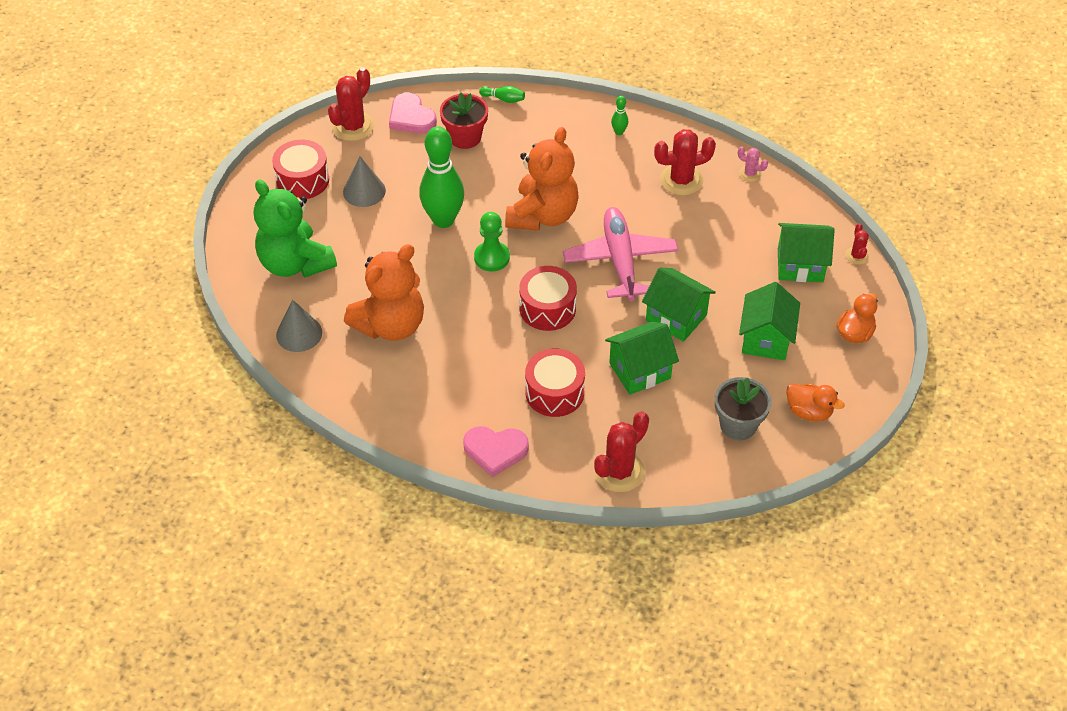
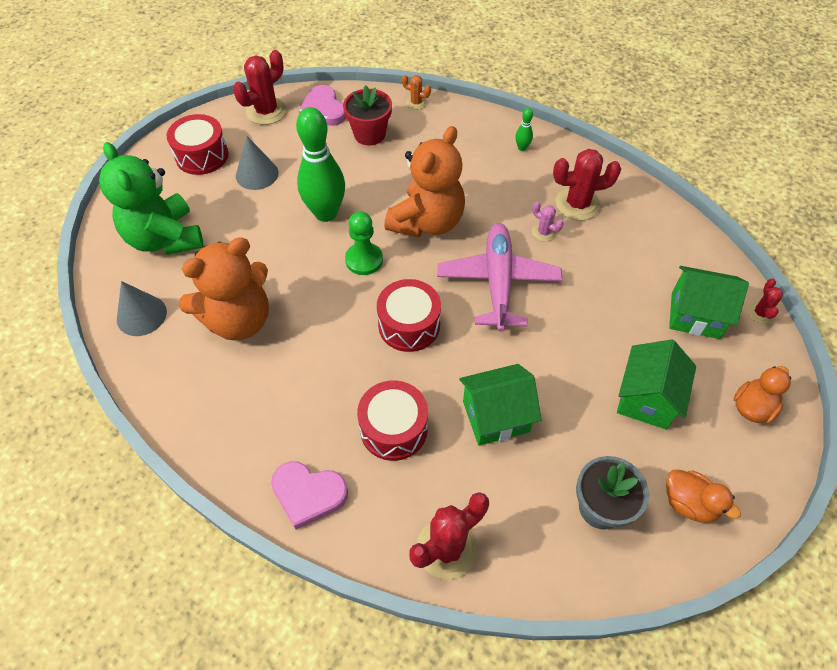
camera: 10 degrees right, 5 degrees up
green bowling pin [479,86,525,103] -> orange cactus [402,75,431,110]
green house [642,268,716,342] -> none
pink cactus [738,146,768,182] -> pink cactus moved to [532,202,563,242]

